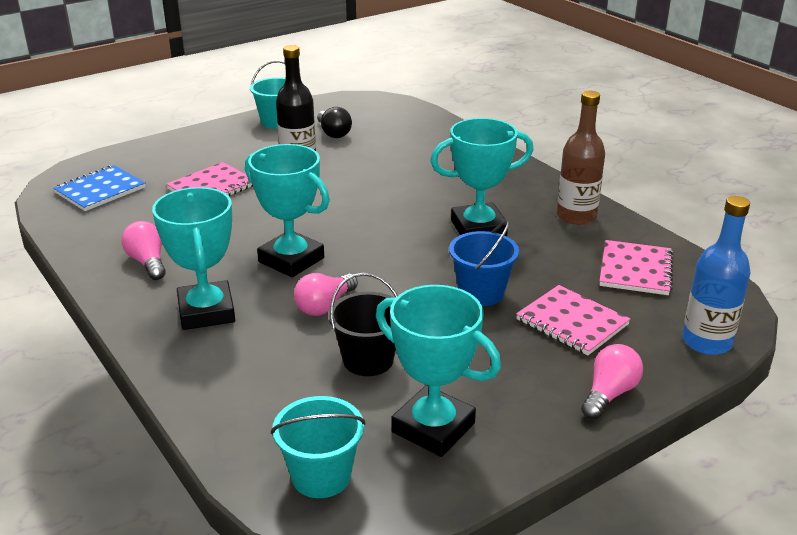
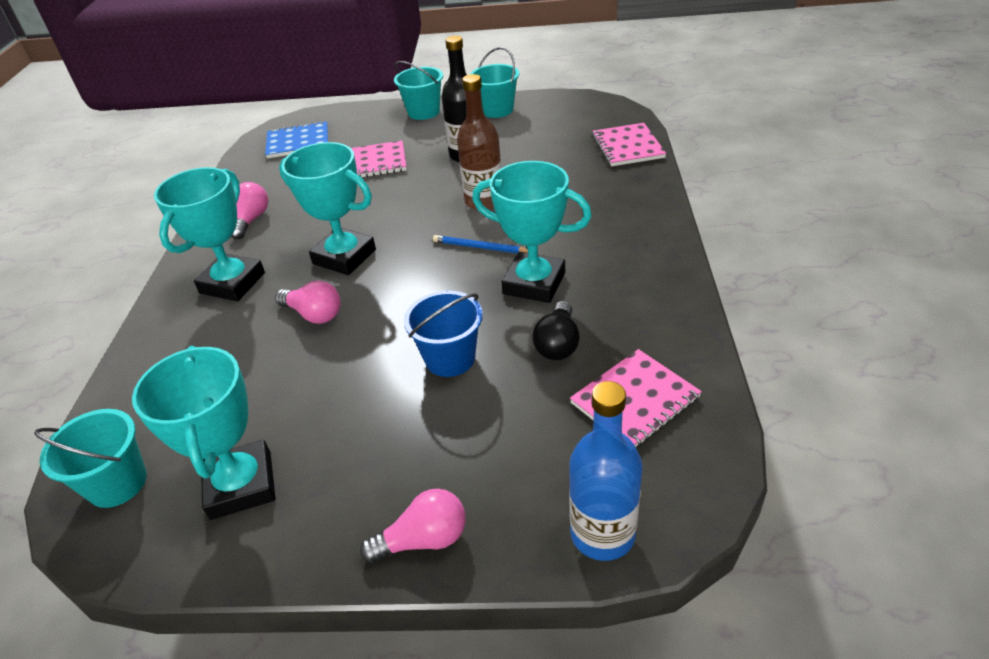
camera: 40 degrees right, 10 degrees up
turquoise trophy [245,144,330,277] -> turquoise trophy turned 45 degrees counterclockwise [279,142,376,275]
pink light bulb [294,273,358,316] -> pink light bulb turned 135 degrees counterclockwise [275,281,341,324]
black light bulb [317,107,352,138] -> black light bulb moved to [532,301,580,360]
black bucket [328,273,398,376] -> none
pink notebook [516,285,630,355] -> pink notebook moved to [592,123,666,166]
brown bottle [557,91,605,225] -> brown bottle moved to [457,74,502,210]
none -> turquoise bucket [394,61,443,120]
none -> blue pencil [433,235,528,253]

